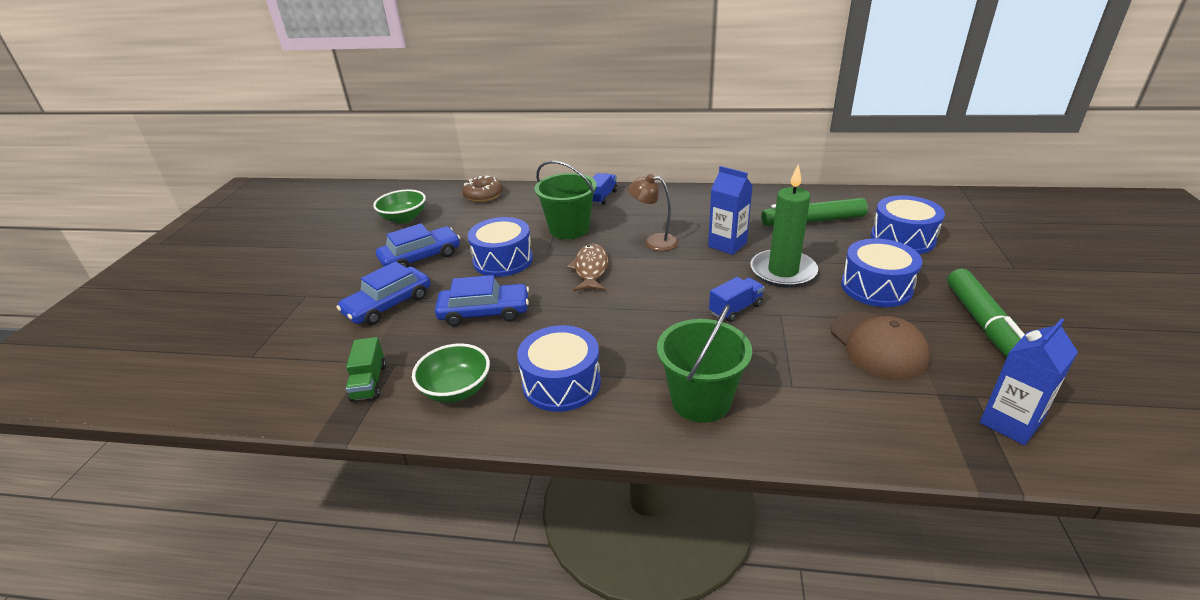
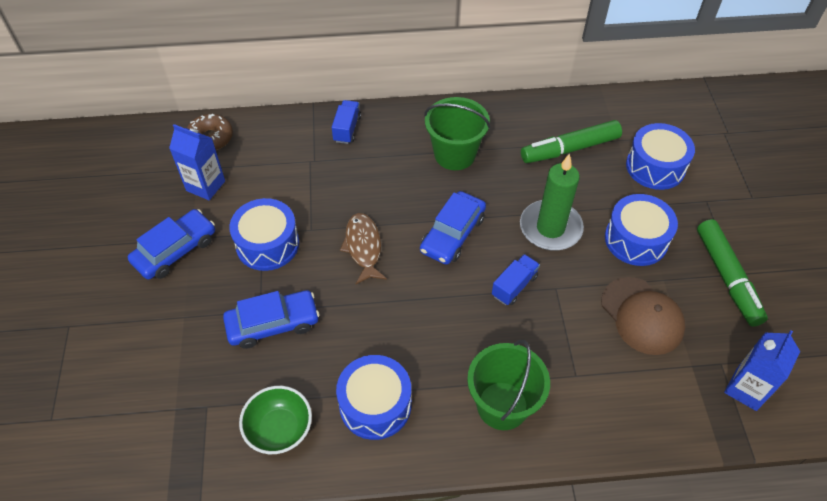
camera: 15 degrees left, 20 degrees up
blue car [336,261,430,325] -> blue car moved to [420,191,486,265]
green truck [346,337,386,402] -> none
green bowl [373,189,426,224] -> none
green bucket [534,161,597,239] -> green bucket moved to [424,97,491,170]
brown lamp [628,174,678,251] -> none
blue carton [708,166,753,255] -> blue carton moved to [169,124,225,200]

